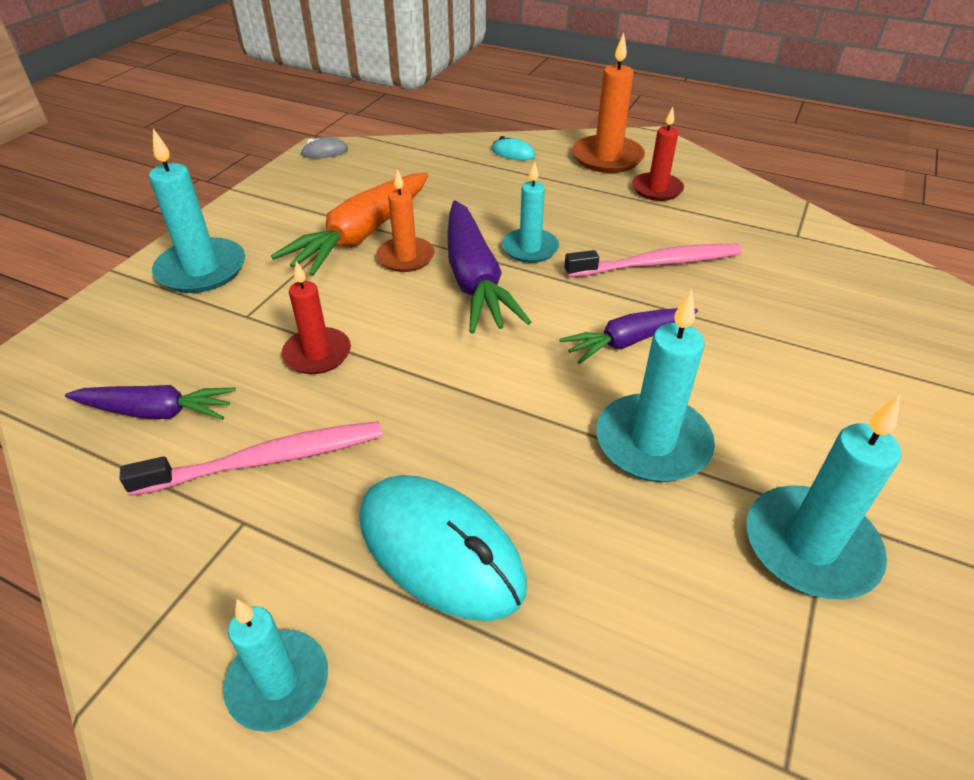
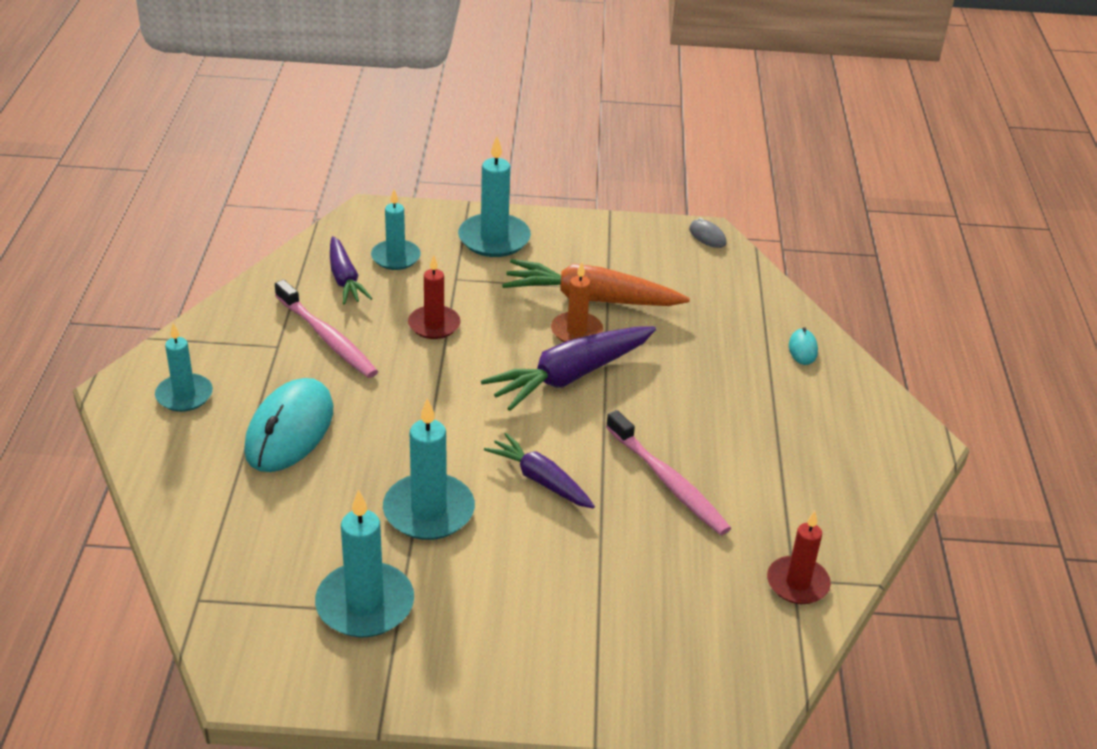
camera: 65 degrees right, 5 degrees down
turquoise candle [502,161,559,263] -> turquoise candle moved to [371,190,421,270]
orange candle [572,33,645,173] -> none
red candle [632,107,684,201] -> red candle moved to [767,511,831,604]

